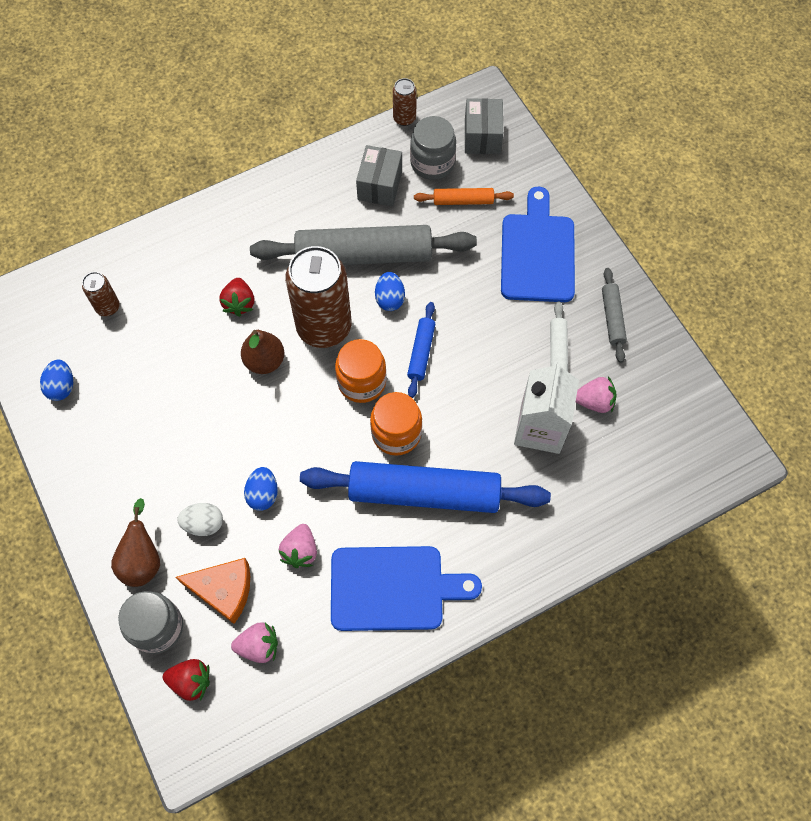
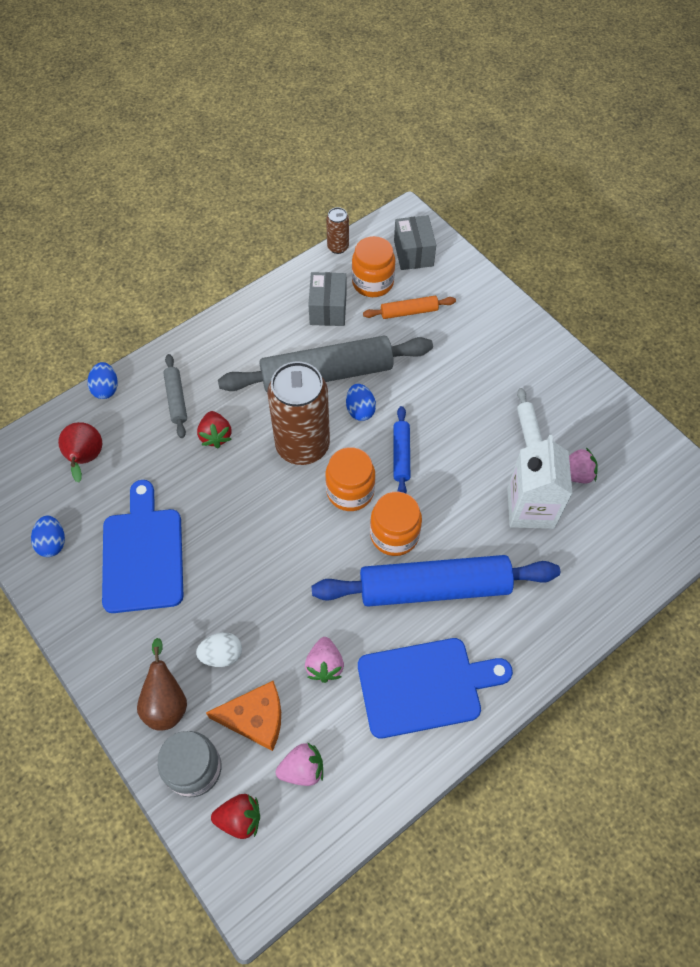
camera: 10 degrees left, 5 degrees down
brown can [82,272,120,316] -> red pear [58,422,102,483]
brown pear [241,330,284,374] -> none
blue egg [244,467,278,511] -> blue egg moved to [88,362,118,399]
grey jar [410,116,456,180] -> orange jar [352,236,395,297]
blue cutting board [501,187,575,302] -> blue cutting board moved to [102,480,183,613]
grey rolling pin [602,268,627,363] -> grey rolling pin moved to [163,354,187,438]

